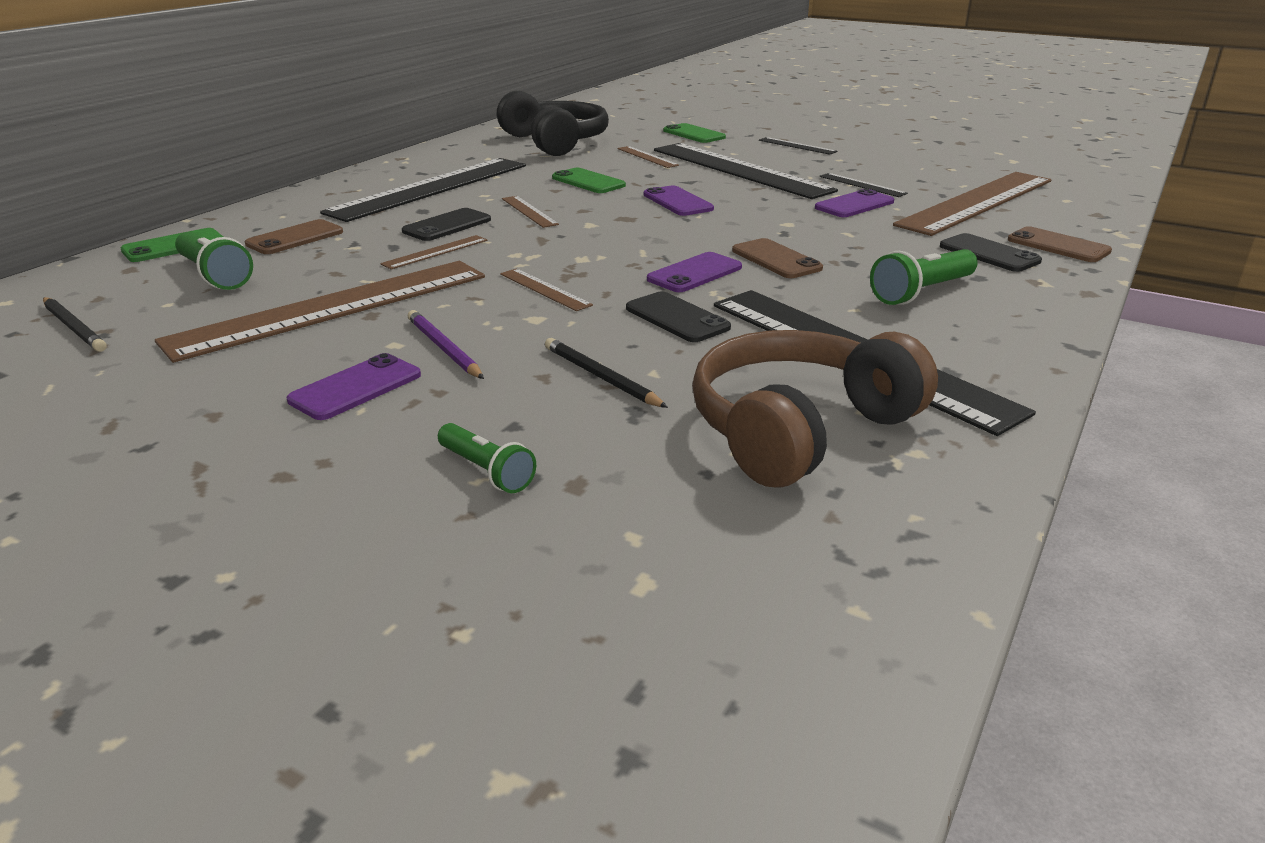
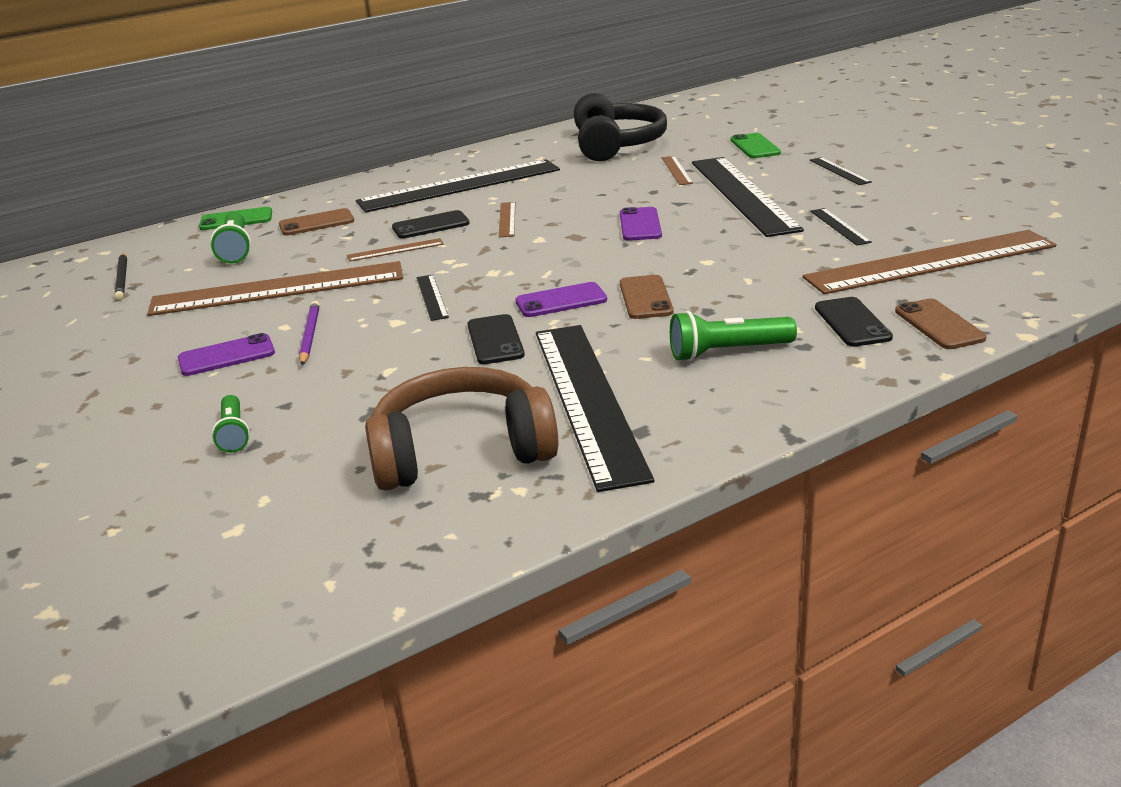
camera: 30 degrees right, 0 degrees up
brown ruler [500,268,593,311] -> black ruler [417,275,449,321]
black pencil [545,338,668,408] -> none
green phone [552,168,626,193] -> none
purple phone [815,189,894,217] -> none

